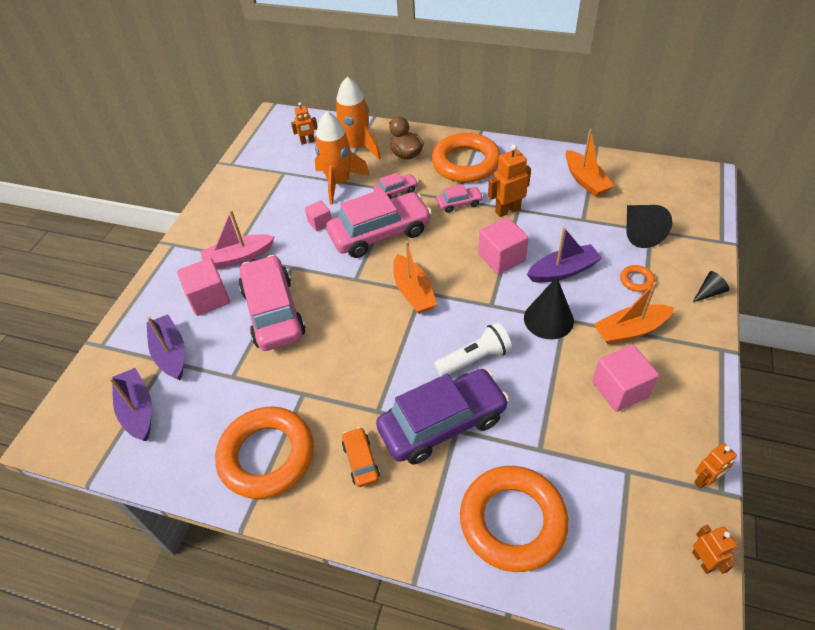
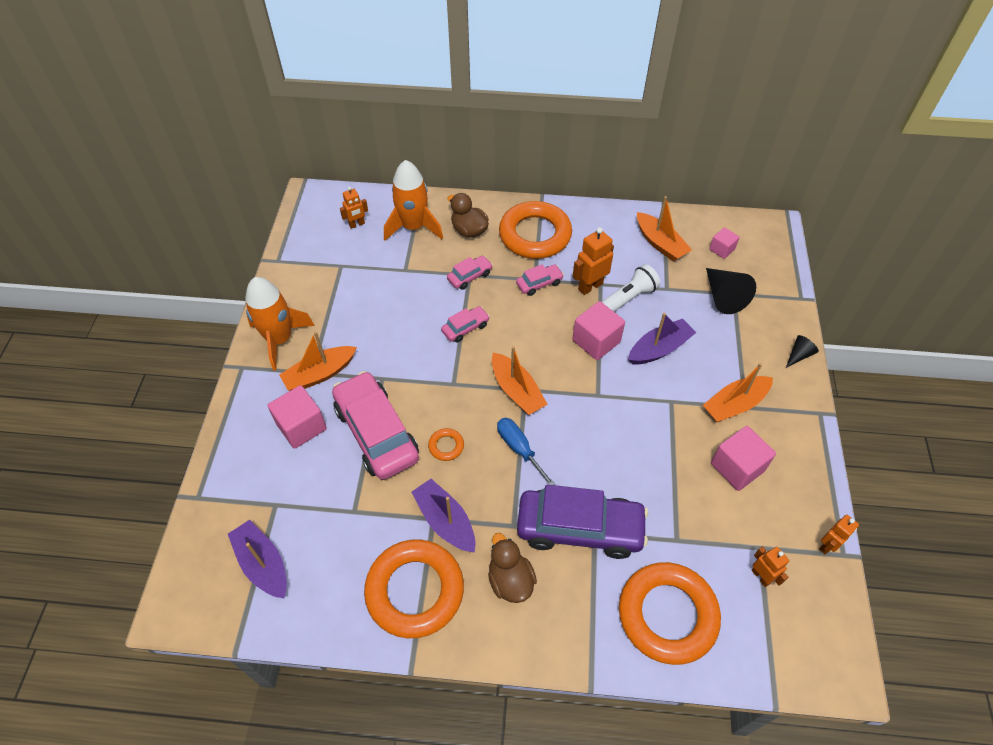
camera: 15 degrees left, 5 degrees up
purple boat [147,314,185,380] -> purple boat moved to [412,479,475,553]
pink boat [200,210,275,269] -> orange boat [279,331,357,391]
pink cube [305,200,331,231] -> pink cube moved to [709,227,740,259]
orange rocket [315,111,370,205] -> orange rocket moved to [245,277,315,371]
pink car [326,189,432,258] -> pink car [441,306,490,343], size x0.46
orange car [342,427,380,487] -> brown duck [488,533,537,603]
purple car [376,369,509,465] -> purple car turned 45 degrees clockwise [517,485,648,559]
white flashlight [434,322,512,377] -> white flashlight moved to [602,264,660,312]
black cone [524,277,574,339] -> none
orange ring [620,265,655,292] -> orange ring moved to [428,428,464,461]
orange robot [692,525,737,574] -> orange robot moved to [751,546,789,587]
none -> blue screwdriver [497,418,555,485]

